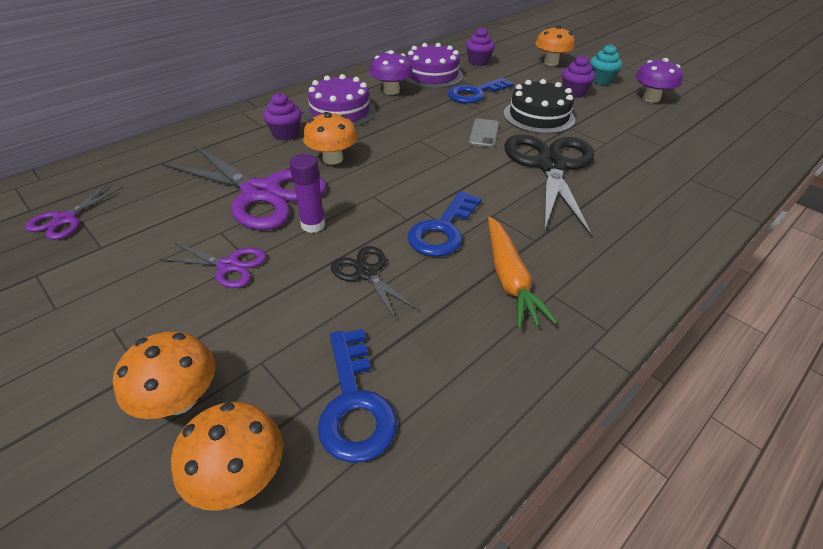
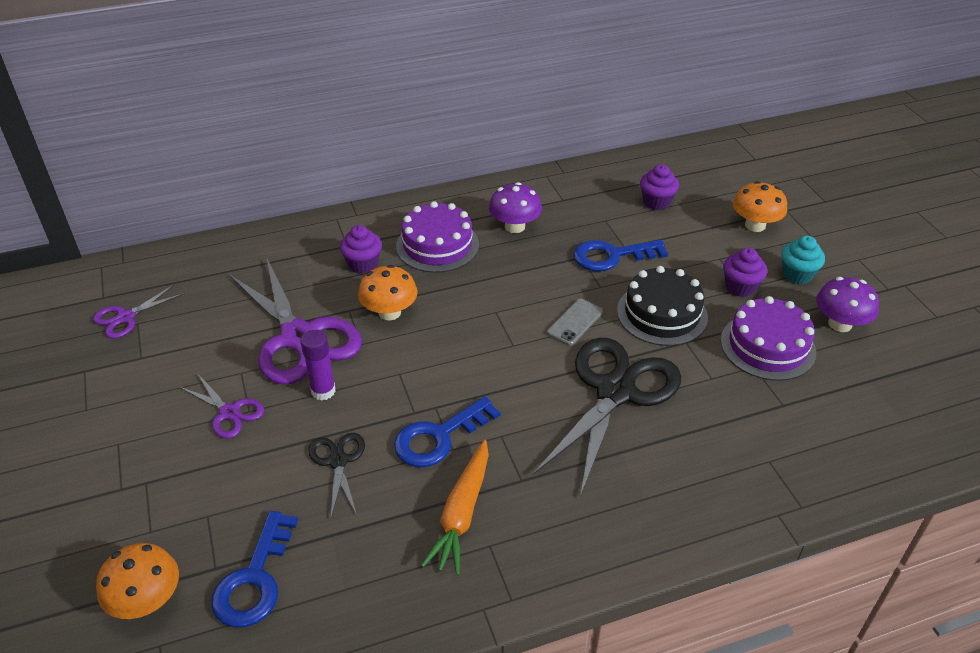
camera: 25 degrees right, 0 degrees up
orange mushroom [113,332,215,419] -> none
purple cake [405,43,463,88] -> purple cake moved to [721,296,816,381]

